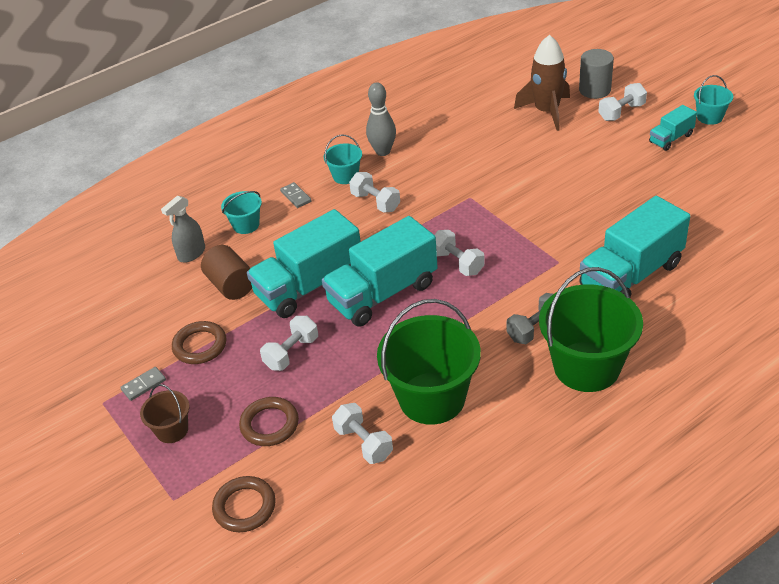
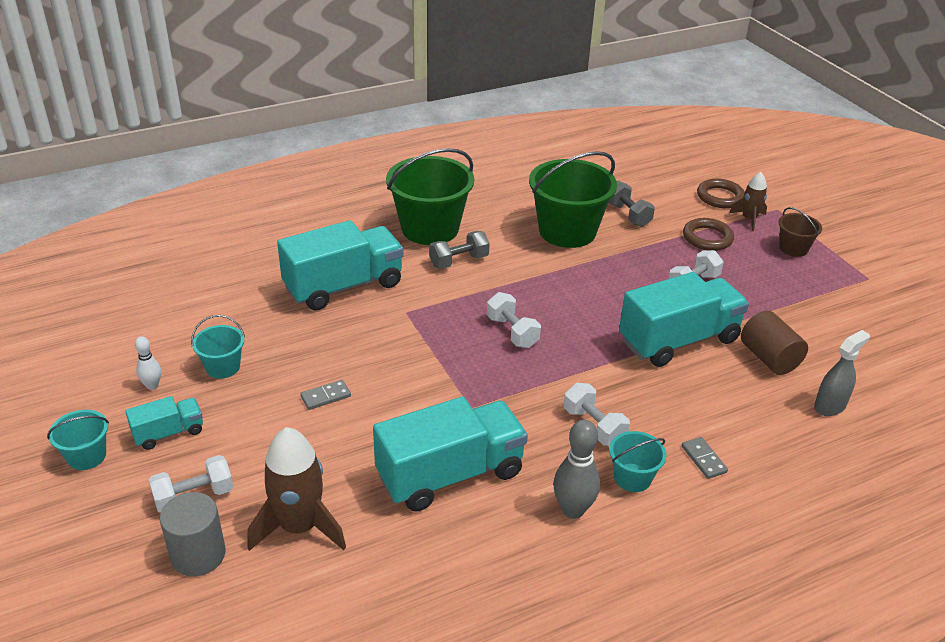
camera: 175 degrees left, 5 degrees down
grey domino [120,367,166,401] -> grey domino moved to [300,380,351,410]
brown ring [172,321,226,364] -> none
turquoise bucket [221,191,262,234] -> turquoise bucket moved to [191,315,245,379]
turquoise truck [322,216,438,326] -> turquoise truck moved to [373,397,528,512]
white dumbbell [332,403,393,464] -> grey dumbbell [608,181,655,227]
none -> white bowling pin [135,336,161,390]
none -> brown rocket [729,172,767,231]

